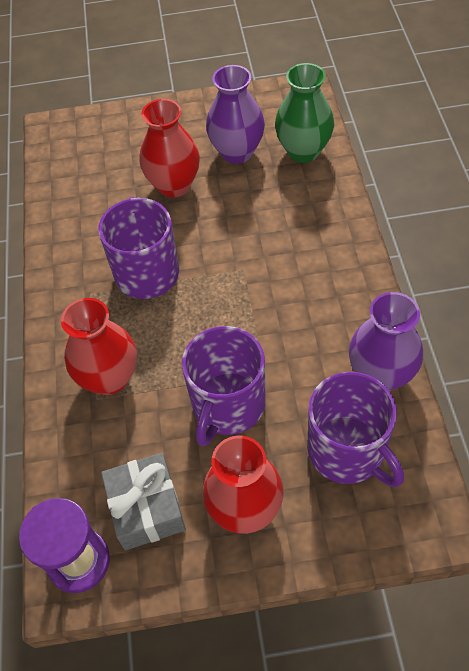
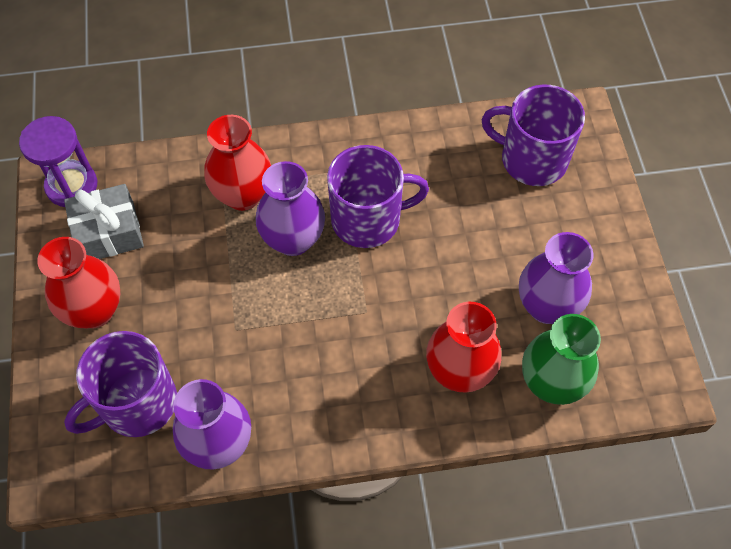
camera: 85 degrees right, 5 degrees up
red vase [140,99,200,198] -> red vase moved to [426,302,501,393]
purple mug [182,326,266,446] -> purple mug moved to [482,84,585,186]
none -> purple vase [256,161,325,256]

